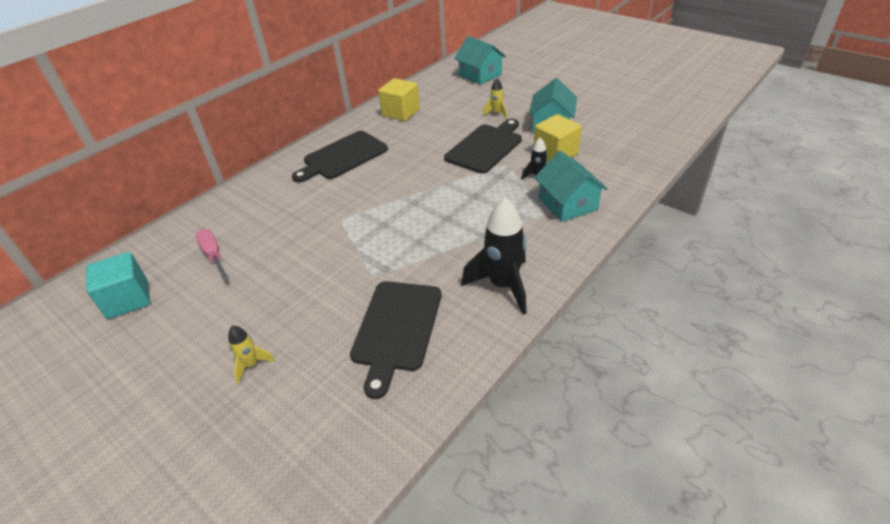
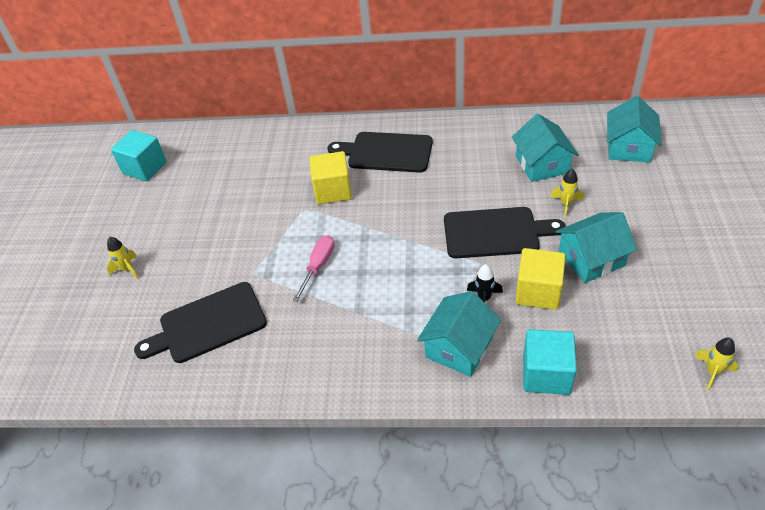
camera: 55 degrees right, 5 degrees up
pink screwdriver [196,229,229,281] -> pink screwdriver moved to [292,235,335,302]
yellow cube [378,78,420,121] -> yellow cube moved to [310,151,352,204]
black rocket [461,197,526,315] -> none
none -> turquoise house [512,114,579,182]
none -> turquoise cube [523,329,577,395]
none -> yellow rocket [694,338,738,390]

